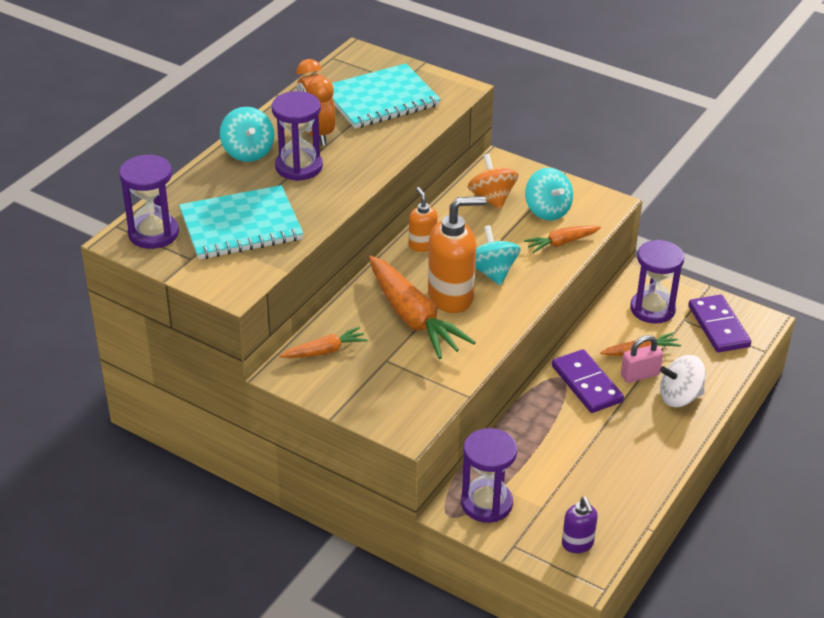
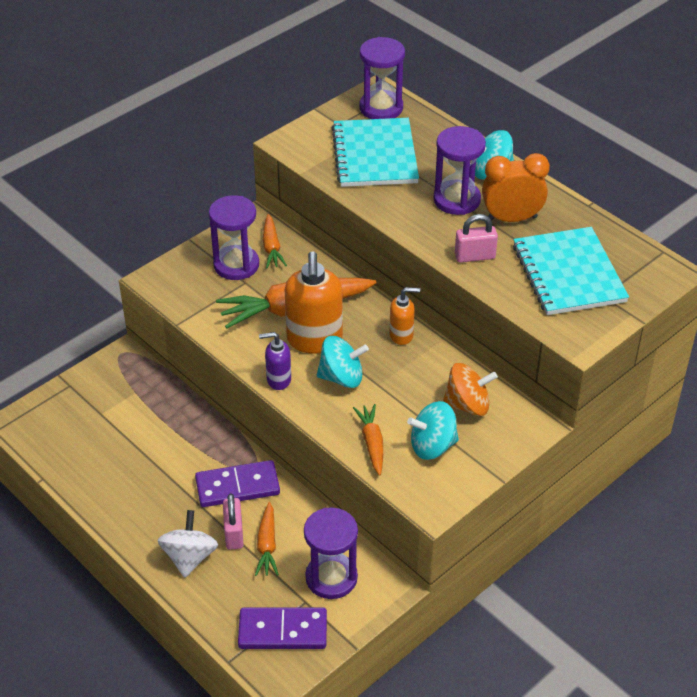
camera: 105 degrees right, 5 degrees up
purple hourglass [461,428,517,523] -> purple hourglass moved to [209,195,259,280]
purple soap dispenser [562,497,598,553] -> purple soap dispenser moved to [259,332,291,390]
none -> pink padlock [455,214,498,263]

